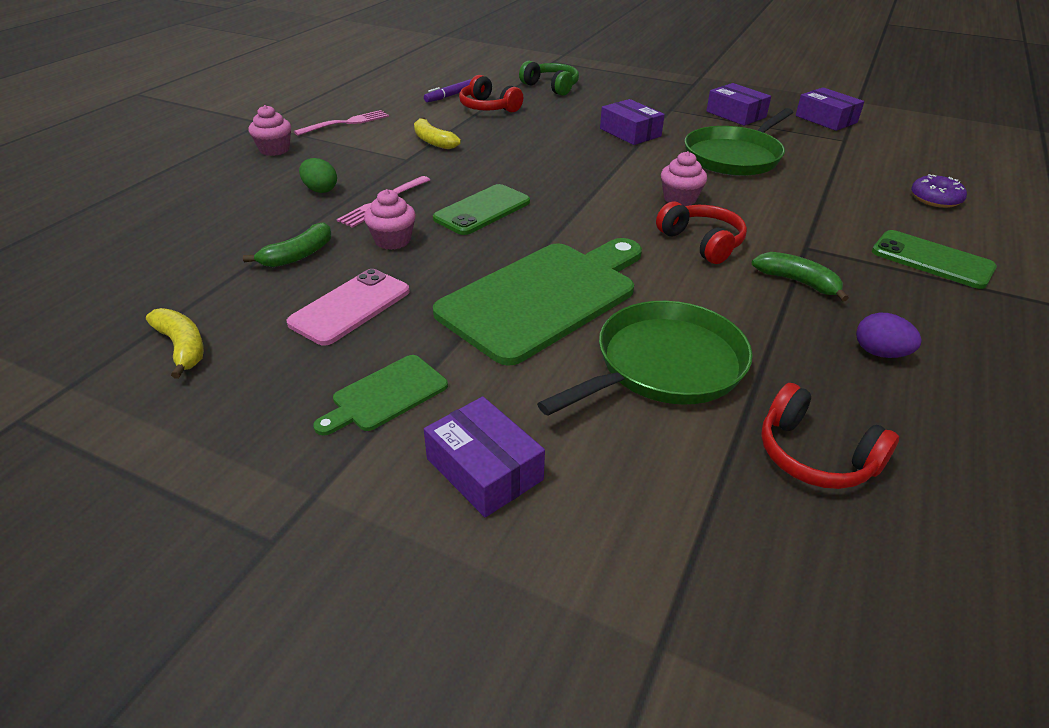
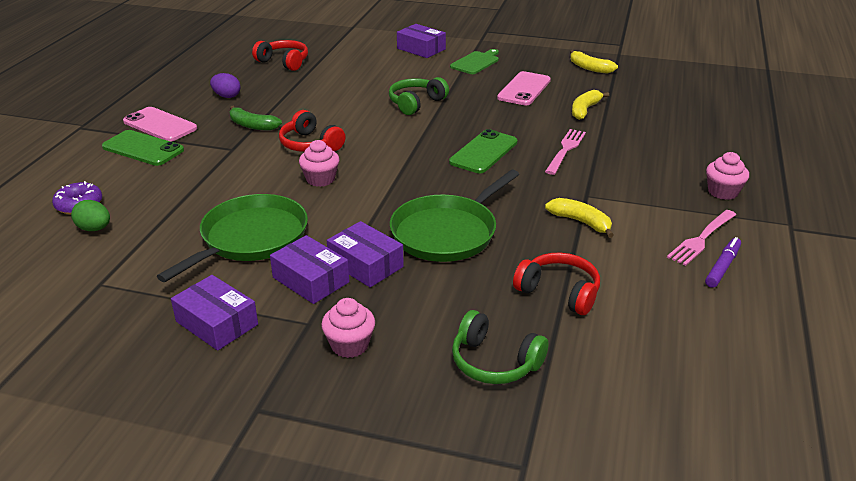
camera: 170 degrees right, 5 degrees down
green banana [243,222,331,267] -> yellow banana [572,90,609,120]
green egg [299,158,337,193] -> green egg moved to [71,200,110,231]
pink cupcake [364,189,416,250] -> pink cupcake moved to [321,298,375,358]
purple marker [424,79,471,102] -> purple marker moved to [705,237,741,288]
green cutting board [433,238,642,366] -> green headphones [389,77,449,115]
green pan [537,301,753,416] -> green pan moved to [390,170,519,262]
purple box [796,87,864,131] -> purple box moved to [270,235,349,304]
none -> pink phone [123,107,197,142]

